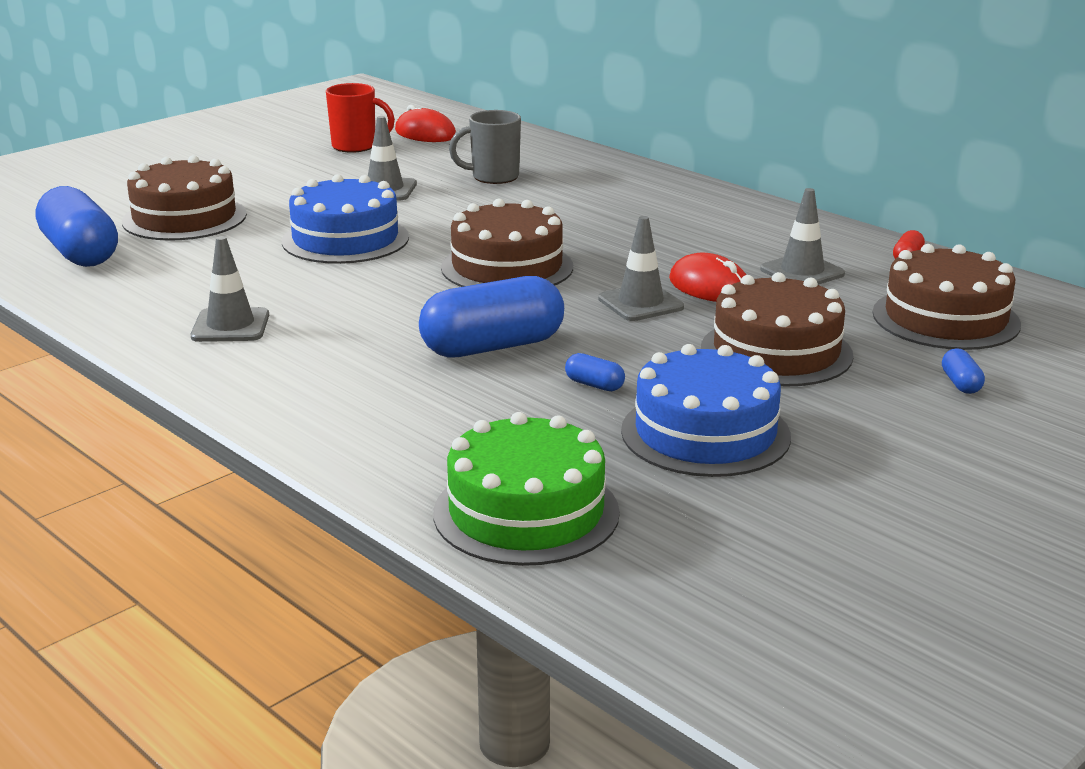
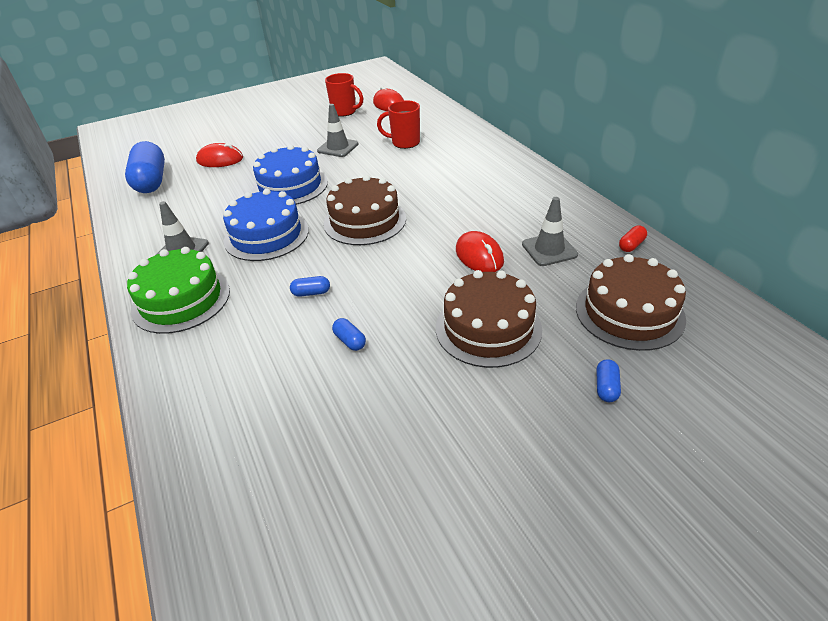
camera: 20 degrees right, 15 degrees up
brown cake [122,155,247,241] -> red mouse [196,143,243,167]
blue capsule [419,276,564,358] -> blue capsule [290,276,330,297], size x0.41
green cake [433,412,620,566] -> green cake moved to [127,247,230,334]
grey mug [449,110,521,184] -> red mug [377,100,420,149]
grey traffic cone [598,216,684,321] -> none
blue cake [621,344,791,477] -> blue cake moved to [223,189,309,261]

